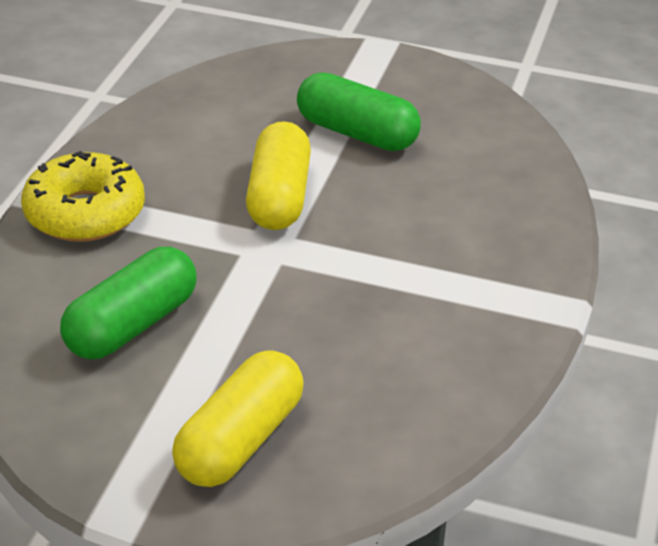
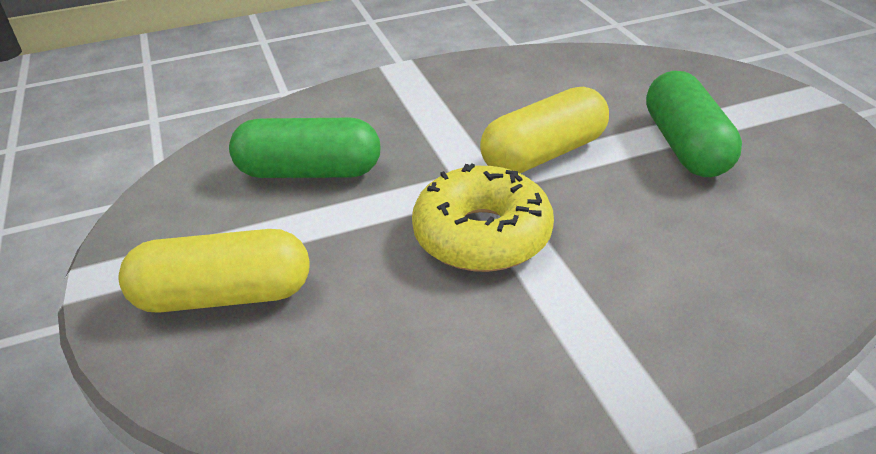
camera: 55 degrees right, 0 degrees up
yellow donut [21,151,145,242] -> yellow donut moved to [412,163,554,272]

